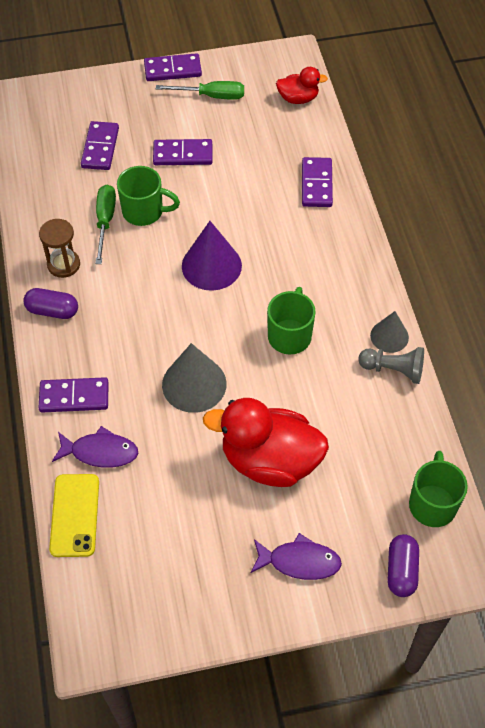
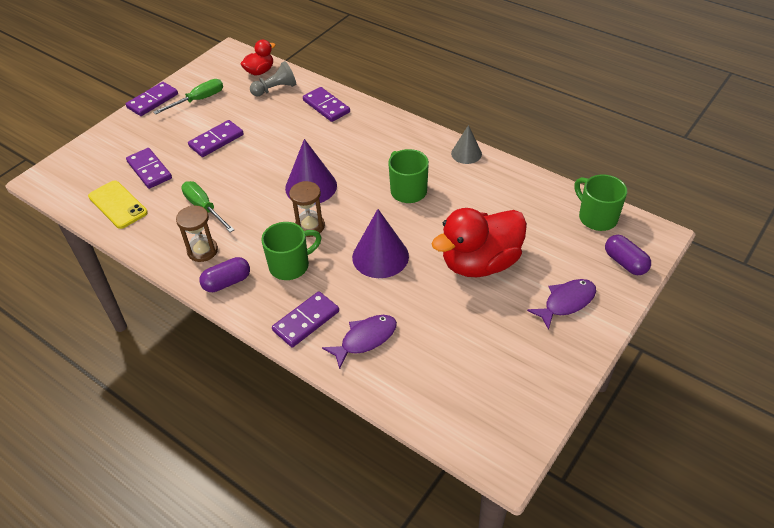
camera: 40 degrees left, 10 degrees down
yellow phone [49,474,99,557] -> yellow phone moved to [88,181,148,229]
green mug [117,166,180,226] -> green mug moved to [261,222,321,280]
grey cone [162,343,227,413] -> purple cone [352,209,409,278]
grey pawn [358,347,424,384] -> grey pawn moved to [250,61,296,97]
none -> brown hourglass [289,181,325,237]

